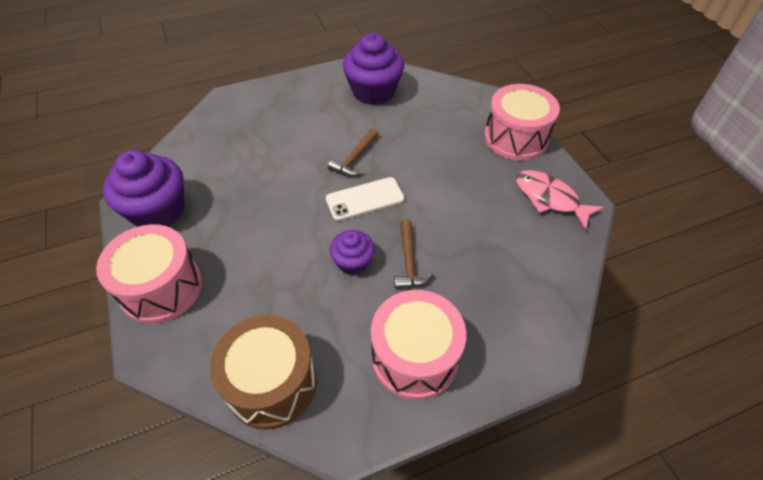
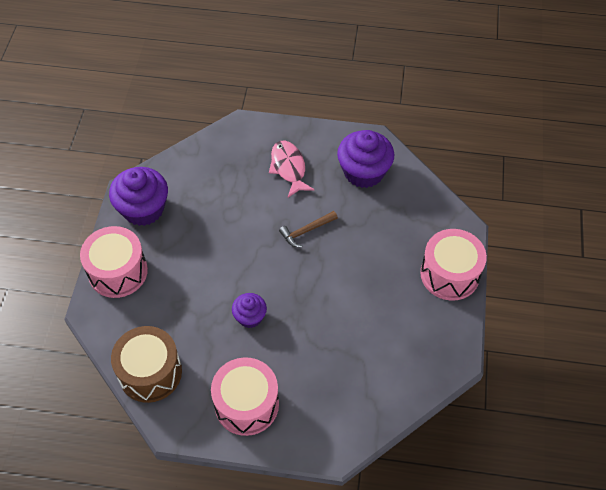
camera: 30 degrees right, 5 degrees up
white phone [326,177,405,221] -> none
brown hammer [394,219,434,289] -> none
pink fish [516,170,604,230] -> pink fish moved to [269,141,315,197]

